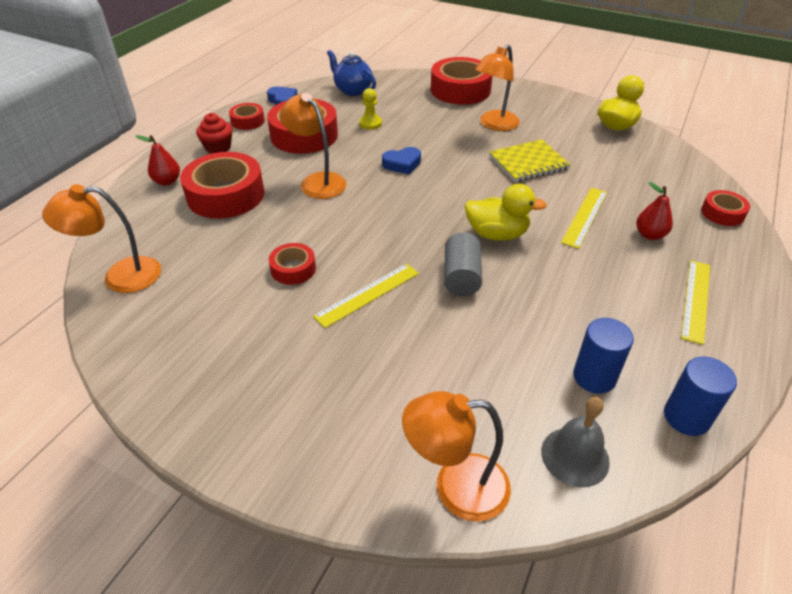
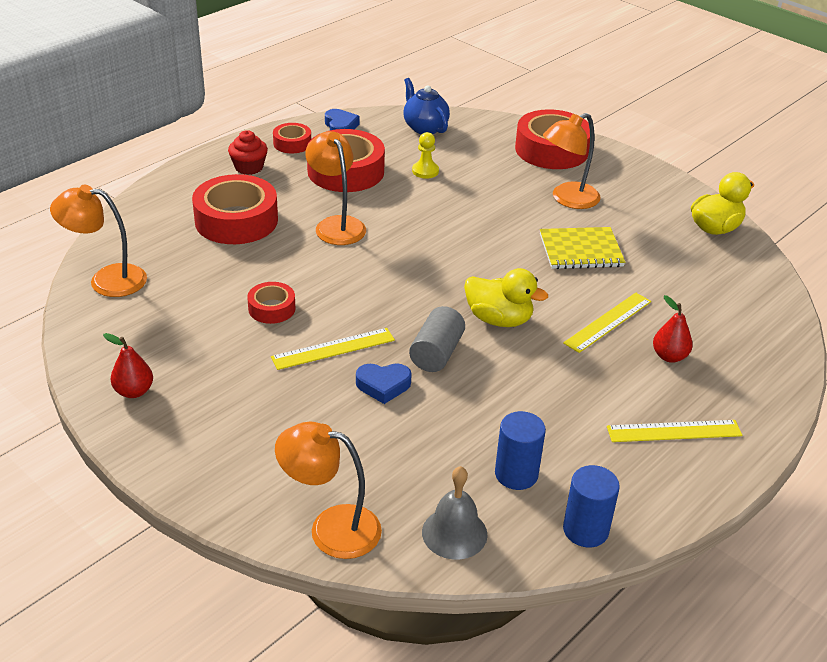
camera: 15 degrees right, 5 degrees down
red pear [136,135,180,186] -> red pear moved to [103,333,153,398]
blue heart [382,147,421,174] -> blue heart moved to [356,363,412,404]
yellow ruler [681,260,710,345] -> yellow ruler turned 45 degrees clockwise [607,420,742,442]
red tape [701,190,750,226] -> none

